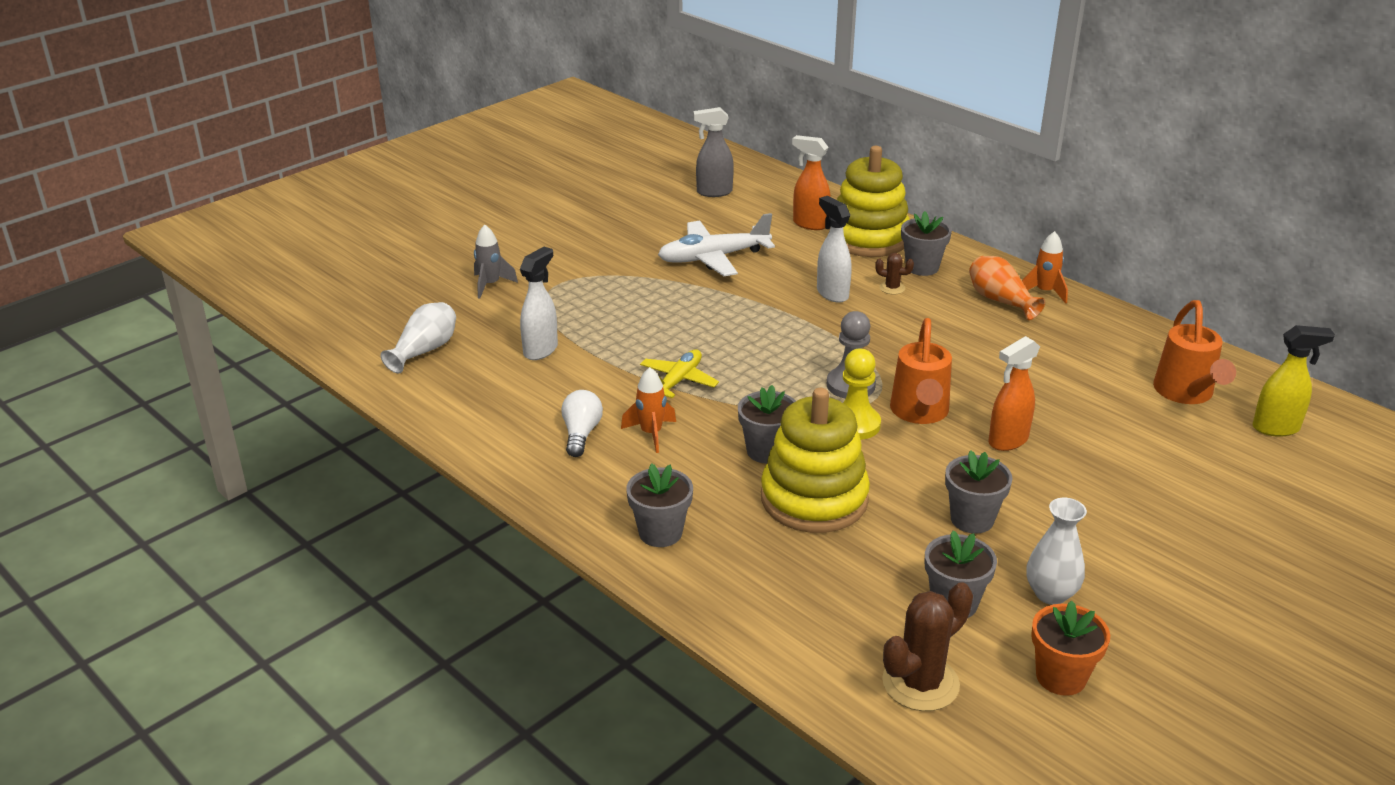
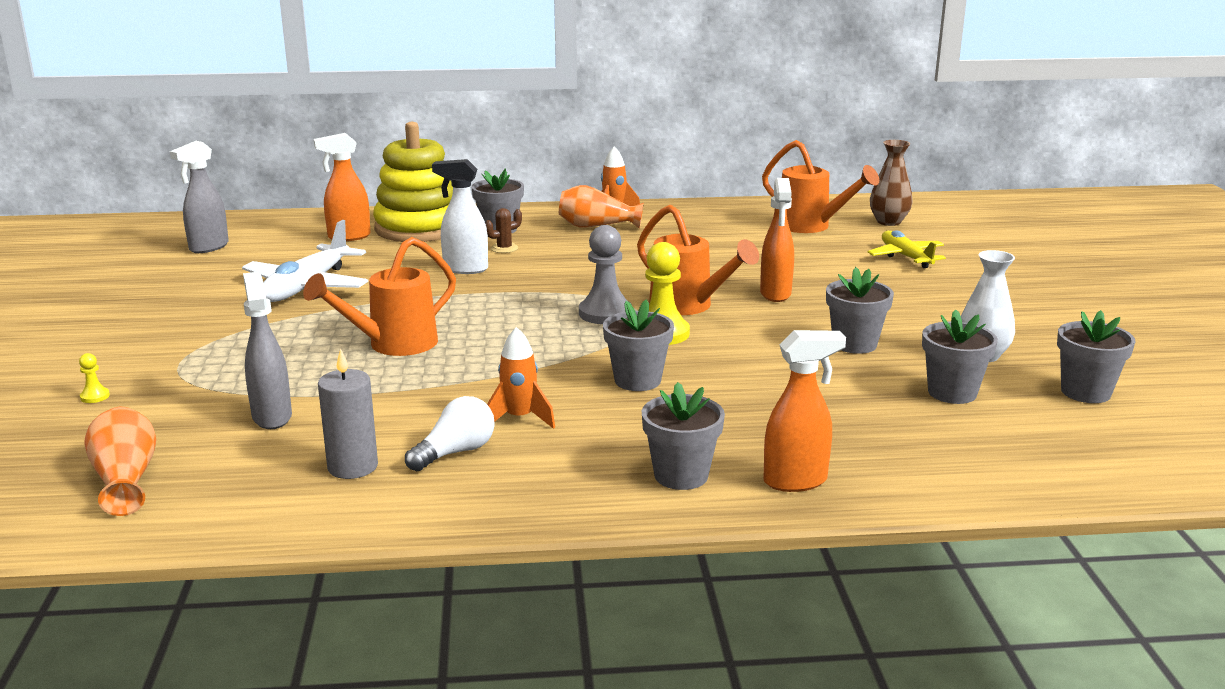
camera: 50 degrees left, 10 degrees down
white vase [381,302,456,374] -> orange vase [84,407,156,516]
grey rocket [474,225,518,299] -> yellow pawn [79,353,110,403]
white spray bottle [520,247,558,360] -> grey spray bottle [243,272,292,429]
white light bulb [561,390,603,457] -> white light bulb turned 90 degrees clockwise [405,396,494,471]
yellow plane [640,349,719,398] -> yellow plane moved to [867,230,946,268]
yellow stacking toy [761,388,870,533] -> none
brown cactus [882,582,973,711] -> none
orange flower pot [1031,600,1110,696] -> grey flower pot [1057,310,1135,403]
yellow spray bottle [1252,325,1335,437] -> brown vase [870,140,912,226]
none -> orange watering can [303,237,456,356]
none -> grey candle [318,348,378,479]
none -> orange spray bottle [763,330,846,492]

